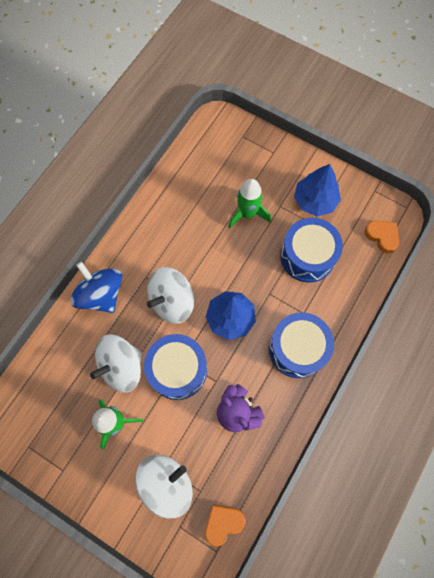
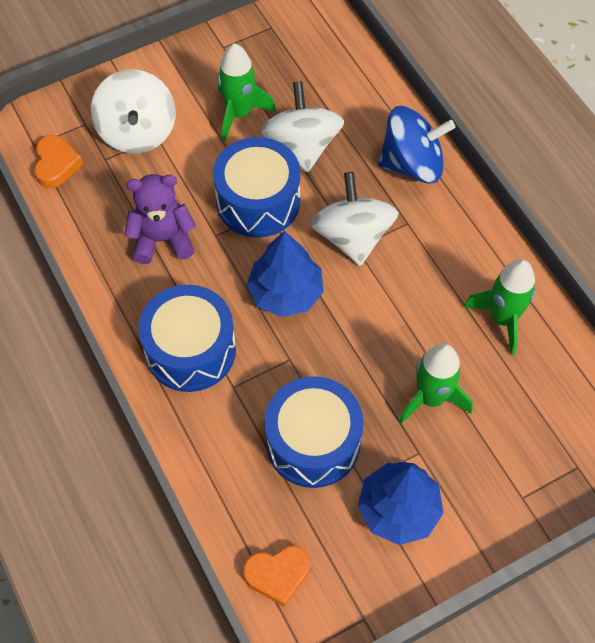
camera: 120 degrees right, 10 degrees down
none -> green rocket [463,259,536,355]

